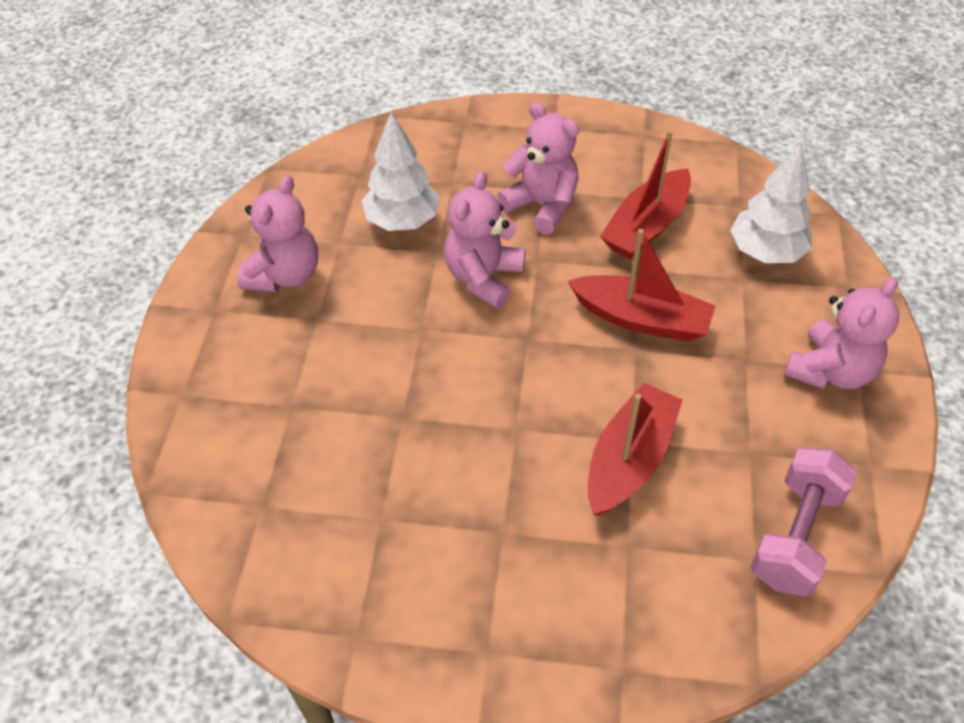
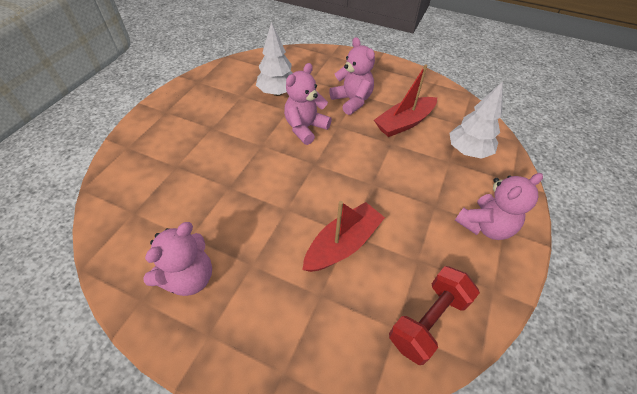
camera: 15 degrees right, 0 degrees up
pink teddy bear [237,175,318,292] -> pink teddy bear moved to [143,222,212,296]
red boat [568,229,715,342] -> none
pink dumbbell [750,447,857,597] -> red dumbbell [389,266,480,365]

